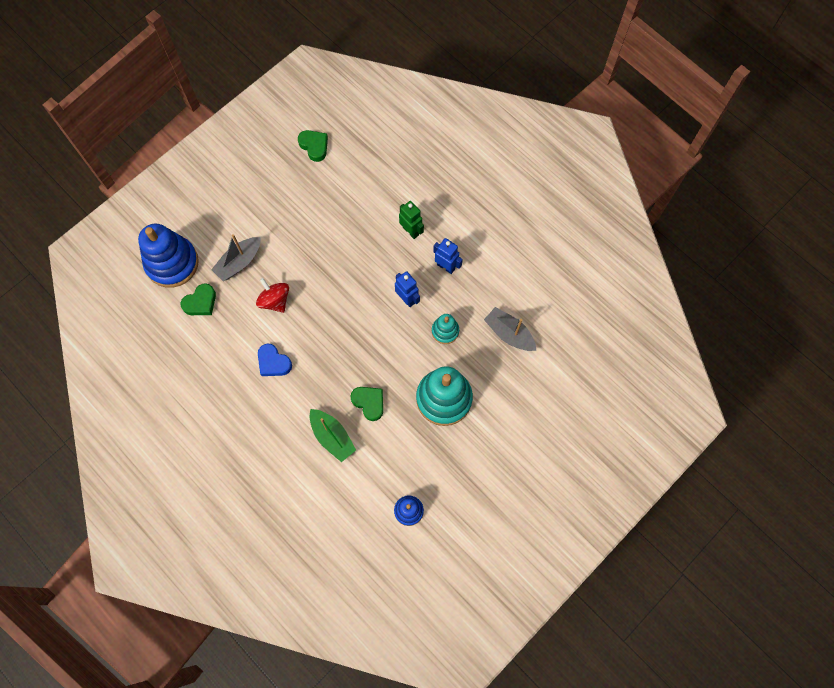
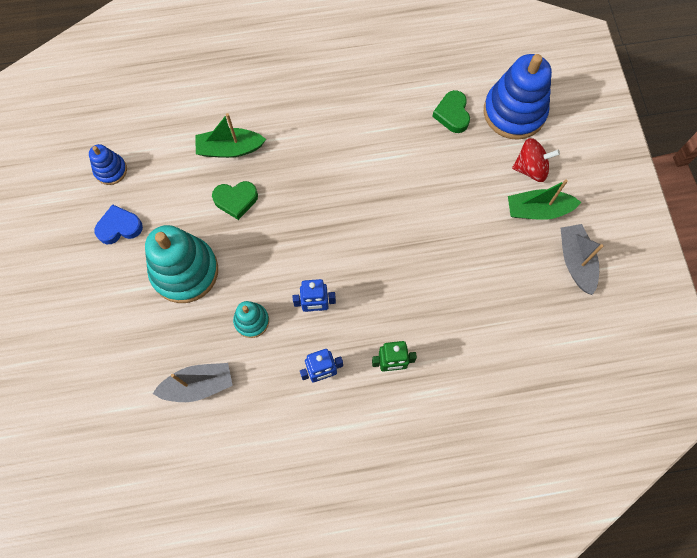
camera: 125 degrees right, 0 degrees up
grey boat [211,234,261,281] -> grey boat moved to [561,224,603,295]
red spinning top [256,278,289,313] -> red spinning top moved to [512,138,560,182]
blue heart [258,344,292,376] -> blue heart moved to [94,204,143,244]
green heart [298,130,328,162] -> none
none -> green boat [508,179,581,220]

